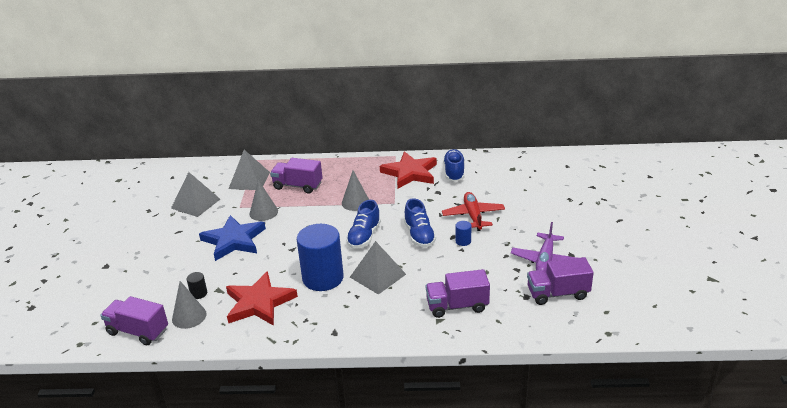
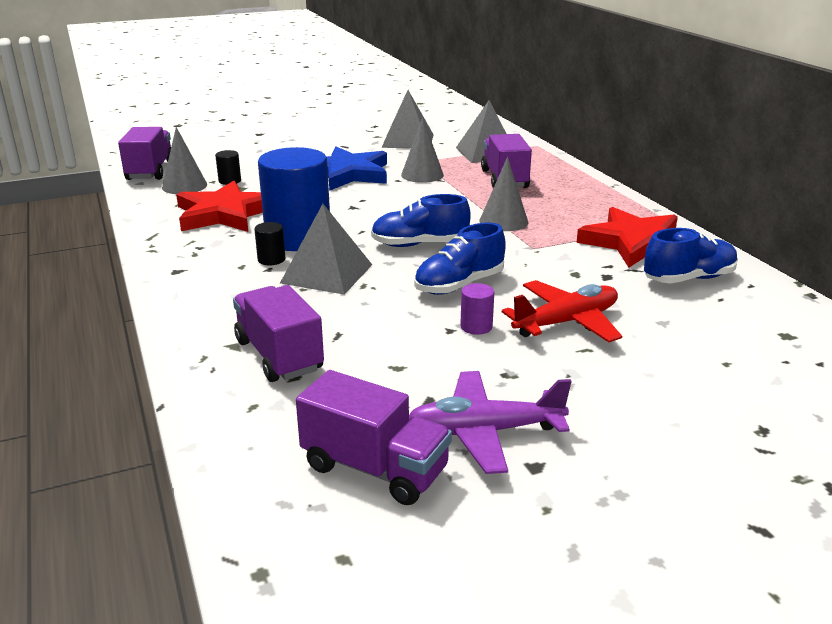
camera: 65 degrees right, 5 degrees down
blue cylinder [455,221,472,246] -> purple cylinder [460,283,494,335]
purple truck [527,257,594,305] -> purple truck turned 150 degrees clockwise [296,370,452,505]
none -> black cylinder [254,222,285,265]

